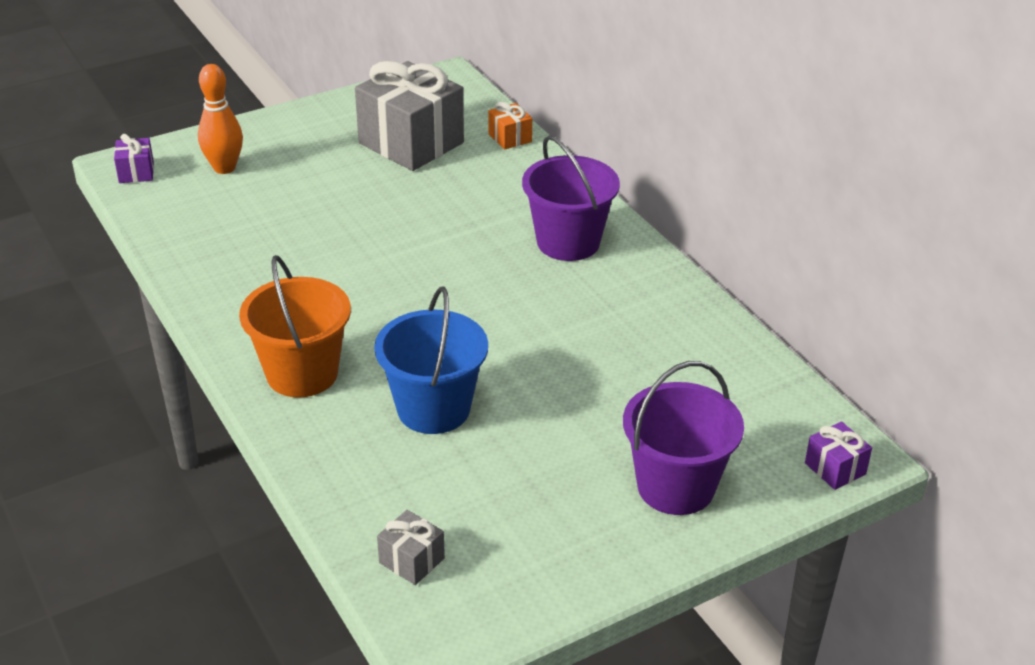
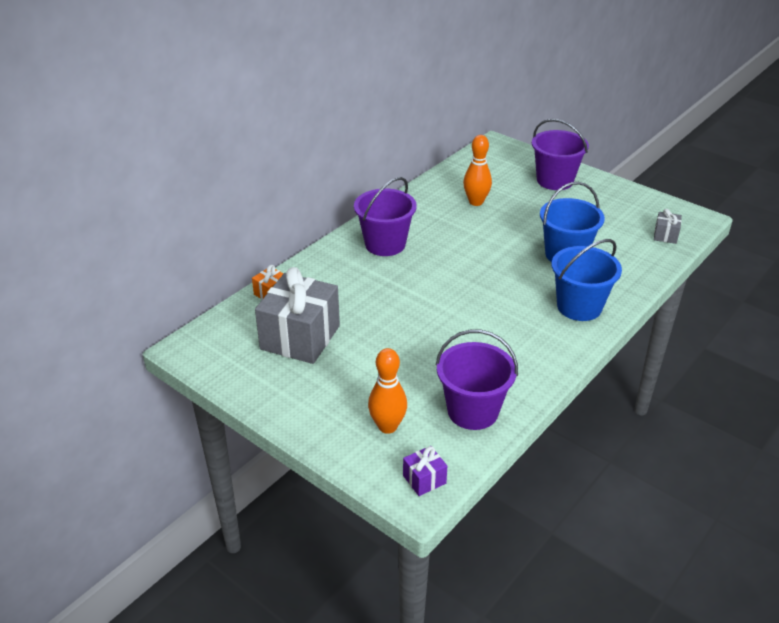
camera: 110 degrees left, 0 degrees up
orange bucket [239,255,351,398] -> blue bucket [552,239,622,321]
purple gift [805,421,872,490] -> none
none -> purple bucket [435,329,518,430]
none -> orange bowling pin [463,135,492,206]

